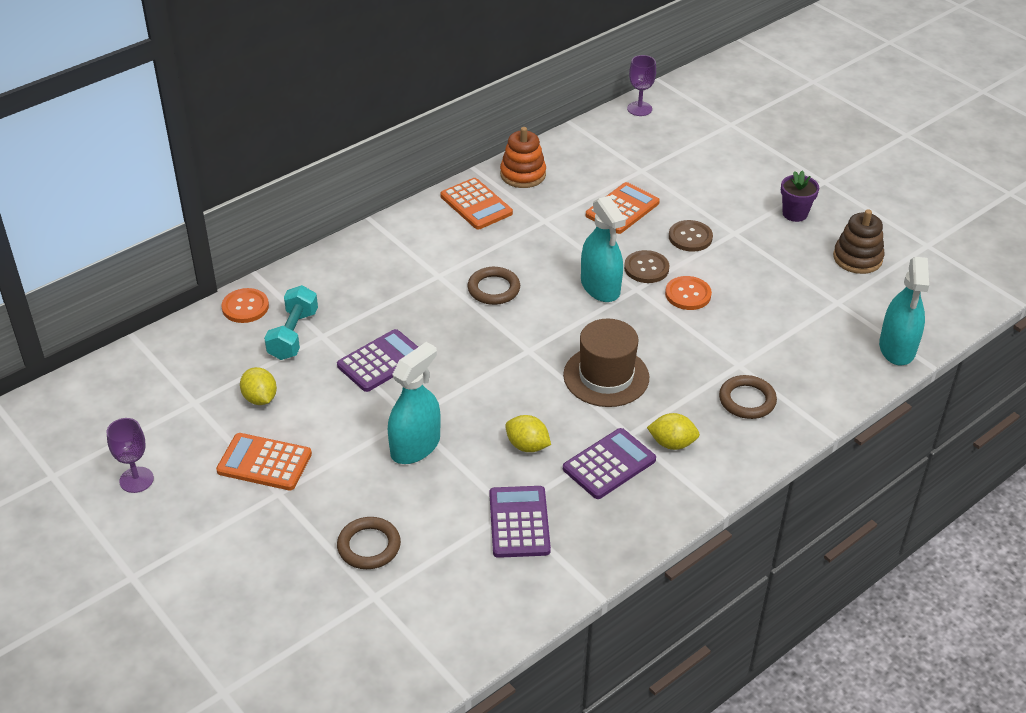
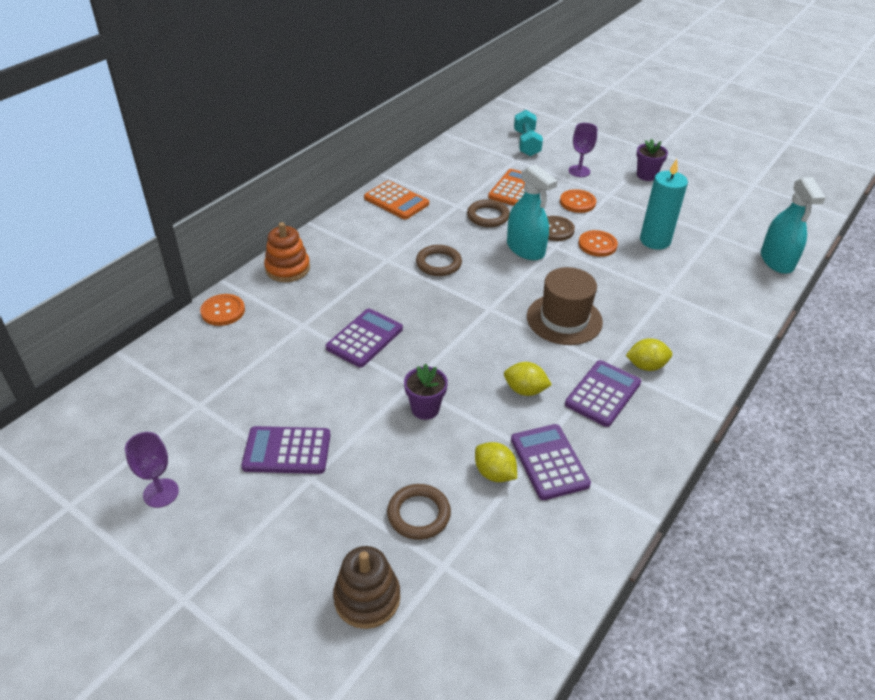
camera: 15 degrees left, 0 degrees up
orange calculator [216,433,312,490] -> purple calculator [241,426,330,474]
yellow lemon [240,367,277,405] -> yellow lemon moved to [475,442,517,482]
turquoise dumbbell [264,285,318,360] -> turquoise dumbbell moved to [514,110,543,156]
turquoise spray bottle [388,342,441,464] -> purple flower pot [404,364,448,420]
orange stacking toy [500,127,546,188] -> orange stacking toy moved to [264,222,310,282]
purple goblet [627,55,656,116] -> purple goblet moved to [568,123,597,177]
brown button [669,220,713,252] -> orange button [560,189,596,213]
brown ring [719,375,777,419] -> brown ring moved to [467,199,510,227]
brown stacking toy [833,209,884,274] -> brown stacking toy moved to [333,546,400,629]
none -> turquoise candle [640,159,688,250]

